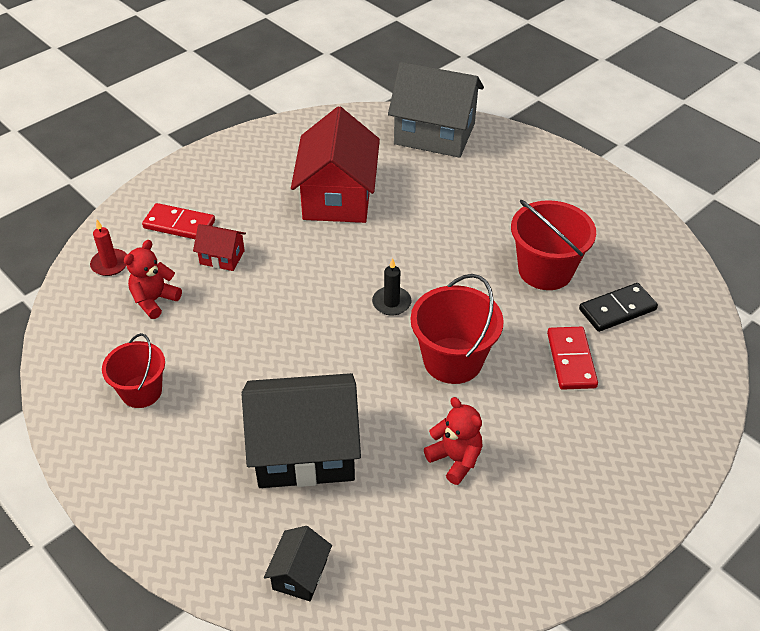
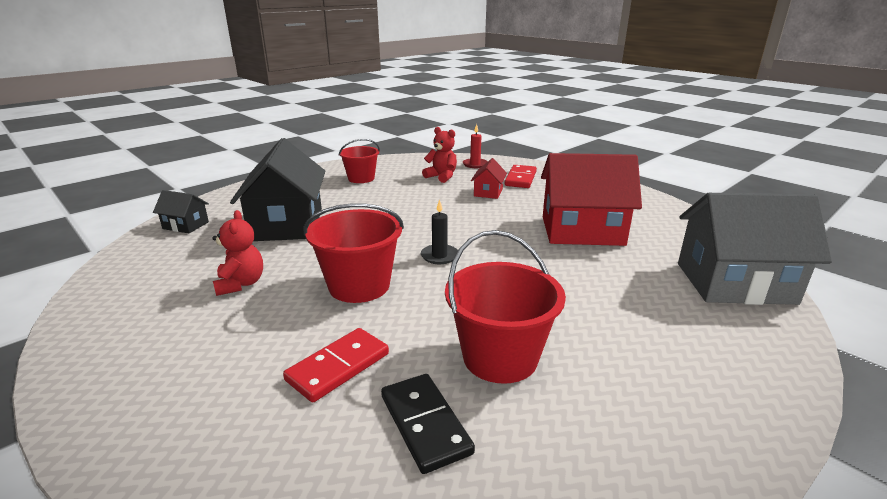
camera: 90 degrees right, 20 degrees down
grey house [388,62,484,158] -> grey house turned 75 degrees clockwise [678,193,832,305]
red teddy bear [424,397,482,485] -> red teddy bear turned 60 degrees counterclockwise [212,210,263,296]
red domino [547,327,598,390] -> red domino turned 45 degrees counterclockwise [283,328,389,403]

